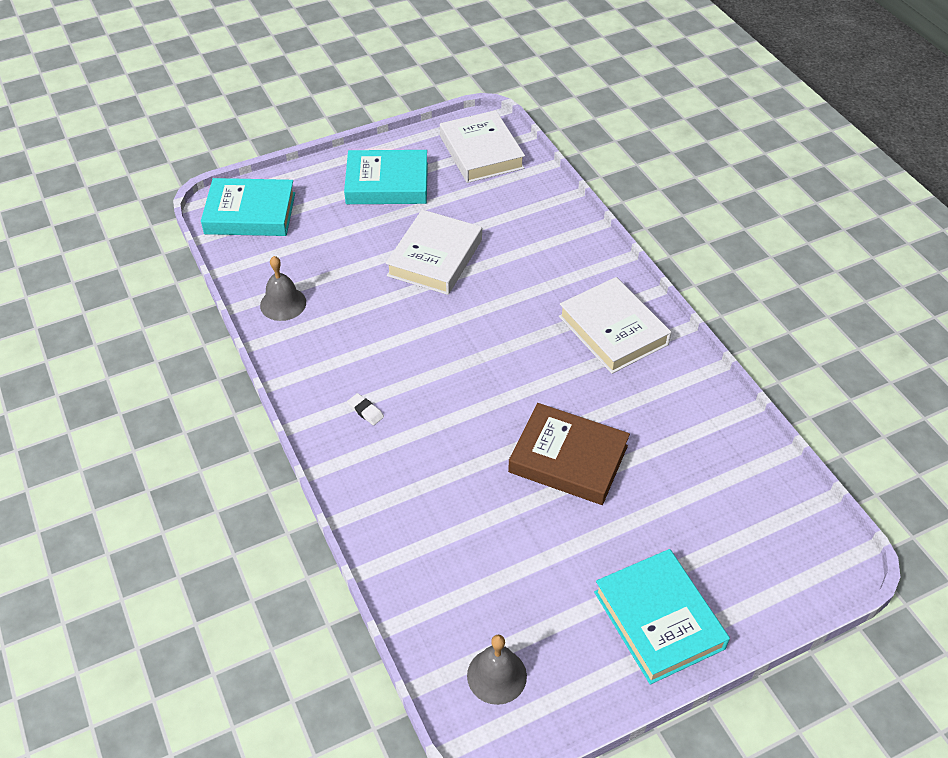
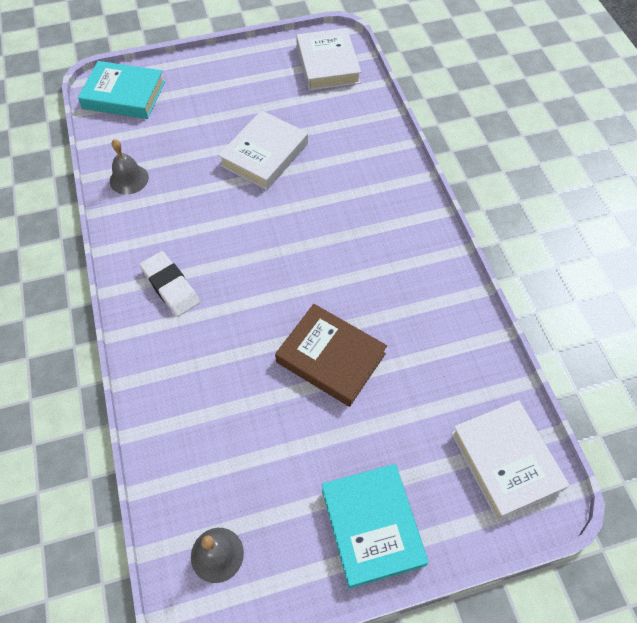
camera: 10 degrees right, 10 degrees up
turquoise book [344,150,428,204] -> none
white eraser [347,393,384,425] -> white eraser [140,251,200,317], size x2.11
white book [559,277,671,374] -> white book moved to [451,400,570,520]

